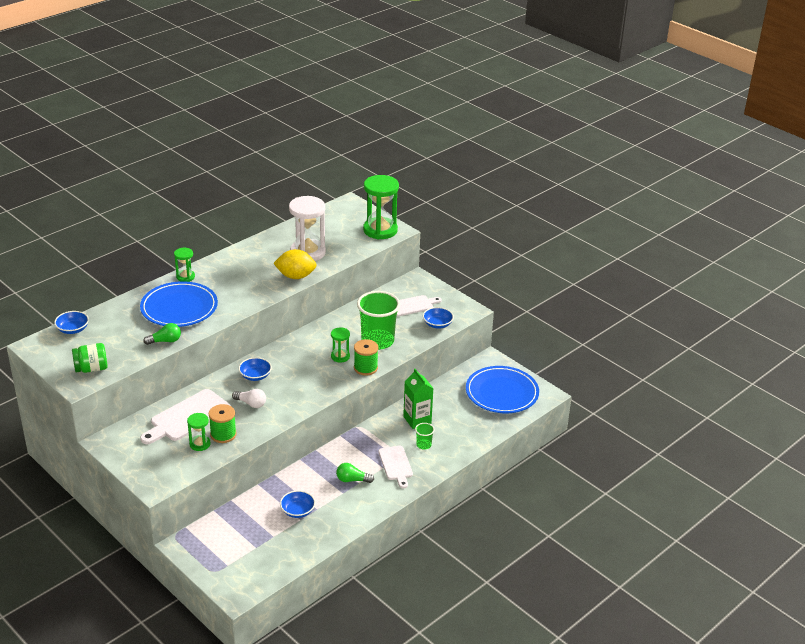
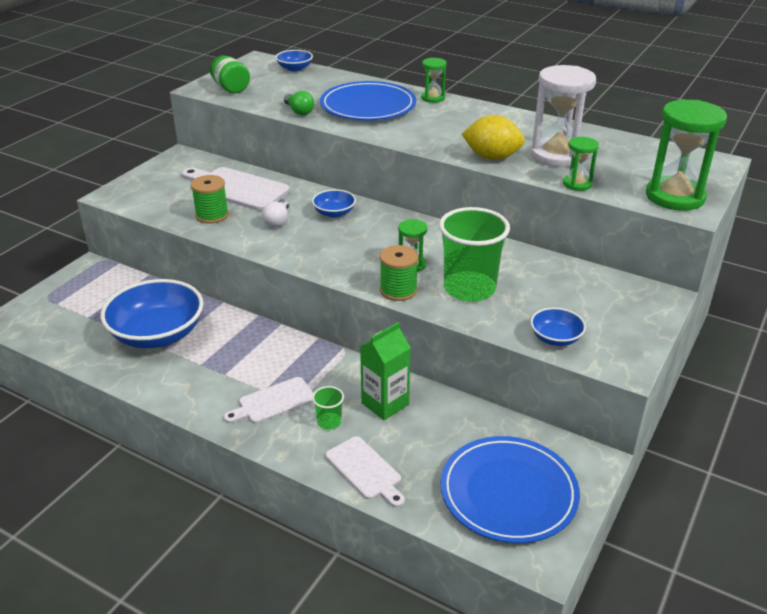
camera: 75 degrees right, 0 degrees up
green hourglass [187,413,211,451] -> green hourglass moved to [563,137,599,191]
yellow lemon [273,249,317,279] -> yellow lemon turned 60 degrees counterclockwise [462,115,525,160]
blue bowl [280,490,315,518] -> blue bowl [100,279,203,348], size x2.09
green light bulb [336,463,374,483] -> none
white cutting board [397,295,442,316] -> white cutting board moved to [325,436,405,508]

